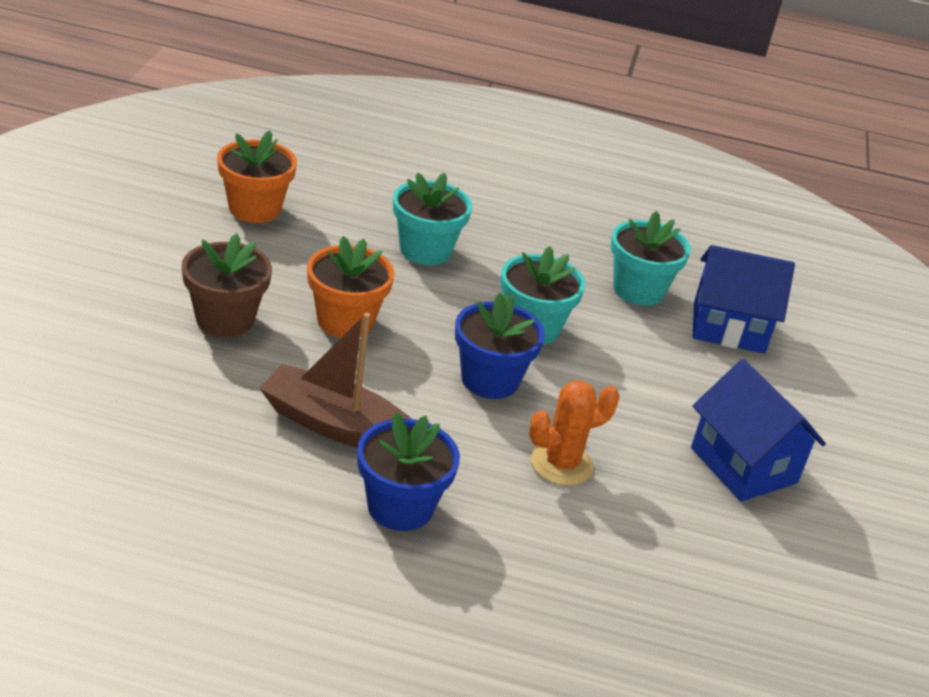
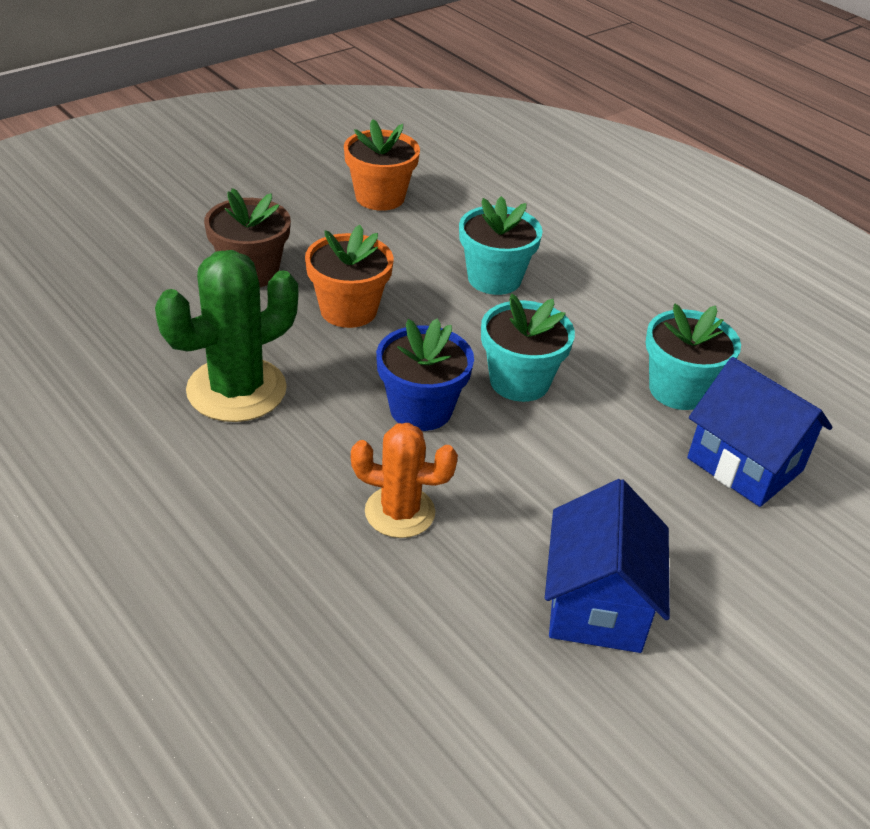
camera: 40 degrees right, 5 degrees up
brown boat [259,313,412,448] -> green cactus [155,250,298,422]
blue flower pot [357,412,460,531] -> none

